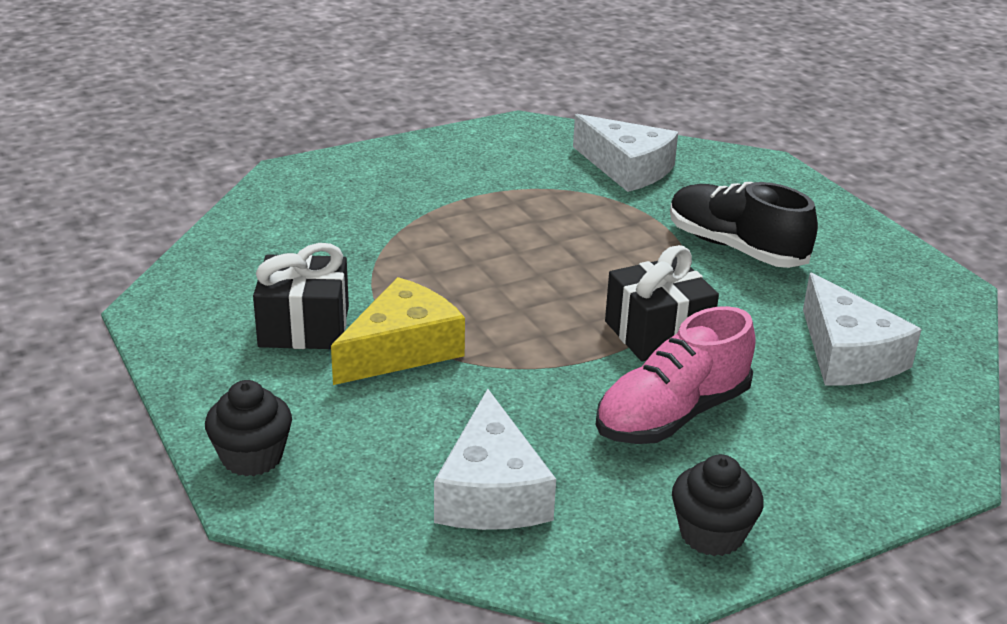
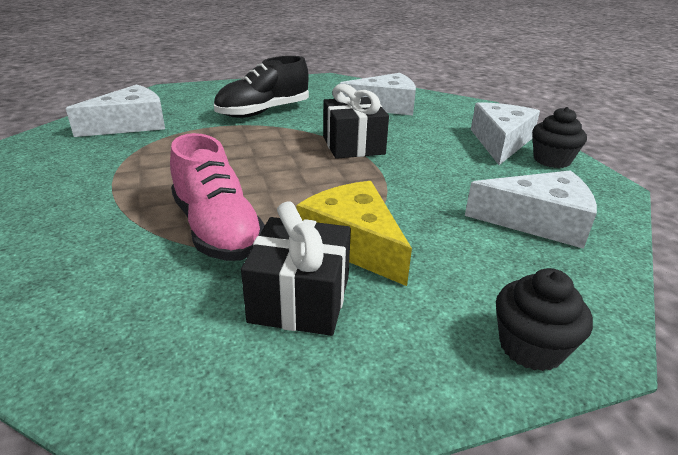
camera: 80 degrees left, 0 degrees up
pink shoe [596,306,755,444] -> pink shoe moved to [170,133,265,261]
none -> white cheese [471,102,540,165]

